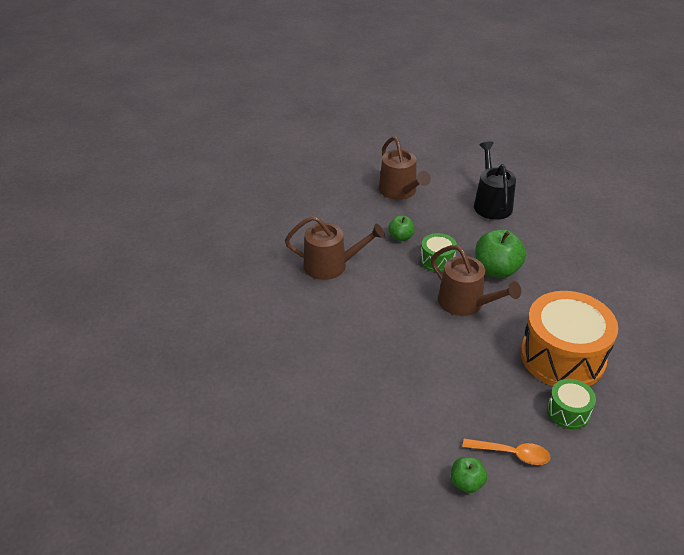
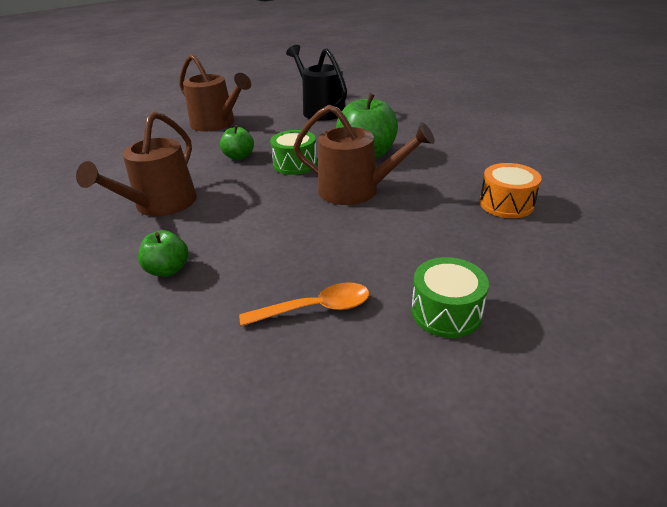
camera: 25 degrees left, 5 degrees down
brown watering can [285,216,385,280] -> brown watering can turned 135 degrees clockwise [76,111,197,216]
green apple [451,457,487,493] -> green apple moved to [138,230,189,277]
orange spoon [463,439,551,465] -> orange spoon moved to [239,282,370,326]
orange drum [521,291,618,386] -> orange drum [480,163,542,218], size x0.47
green drum [547,379,596,429] -> green drum moved to [411,257,489,338]

